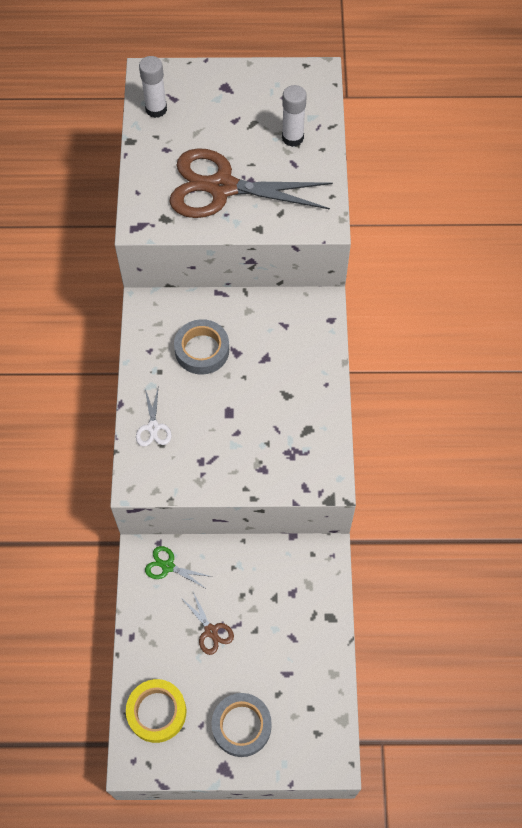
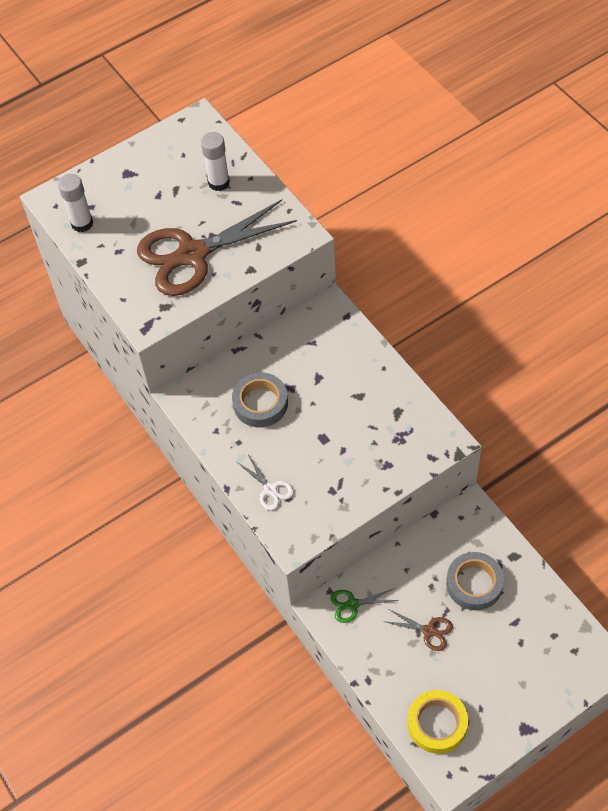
camera: 30 degrees left, 5 degrees down
grey tape [211,693,272,757] -> grey tape moved to [446,552,504,611]

